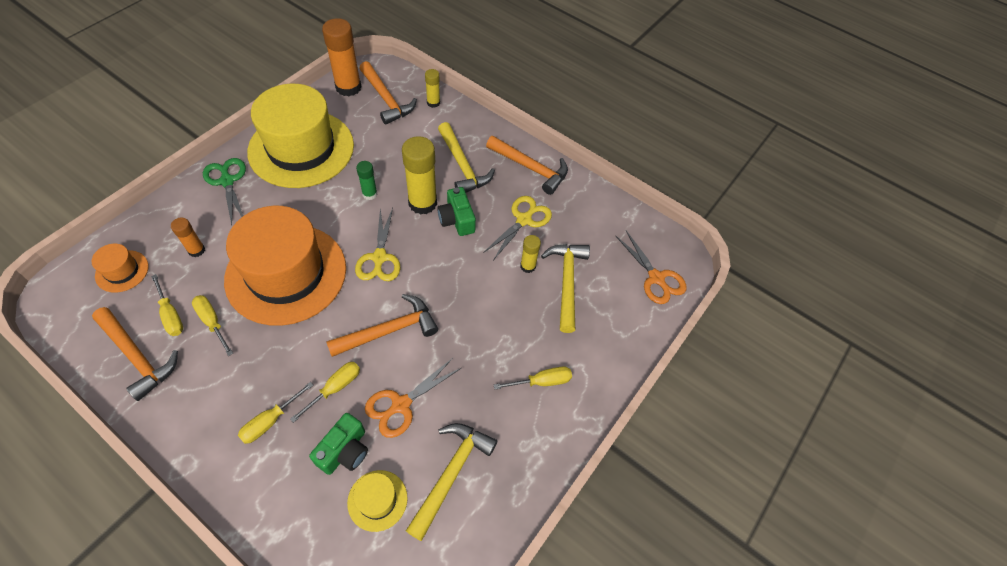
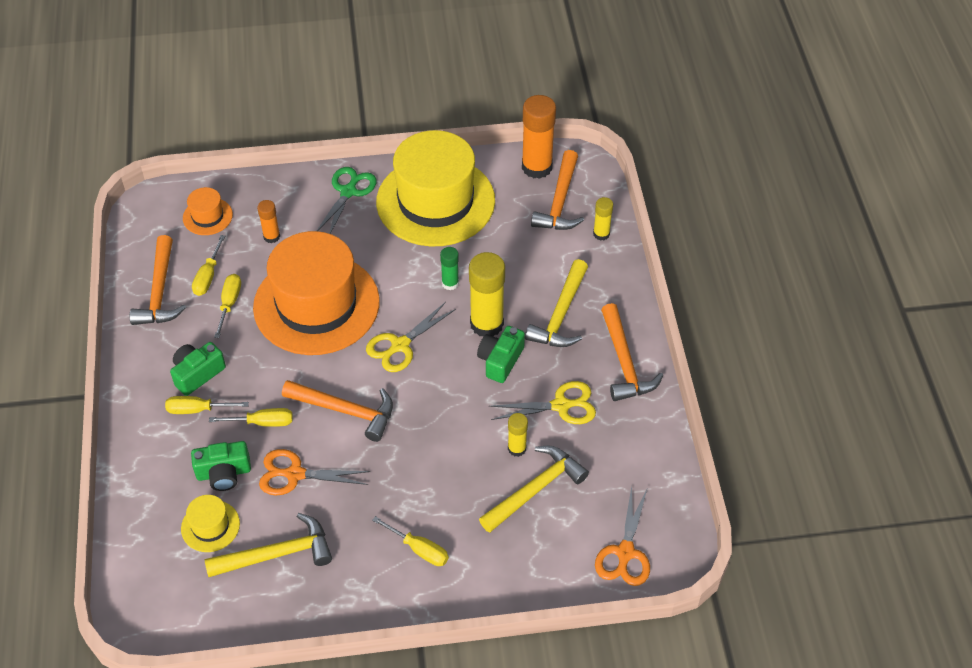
camera: 50 degrees right, 5 degrees down
none -> green camera [170,342,226,396]

